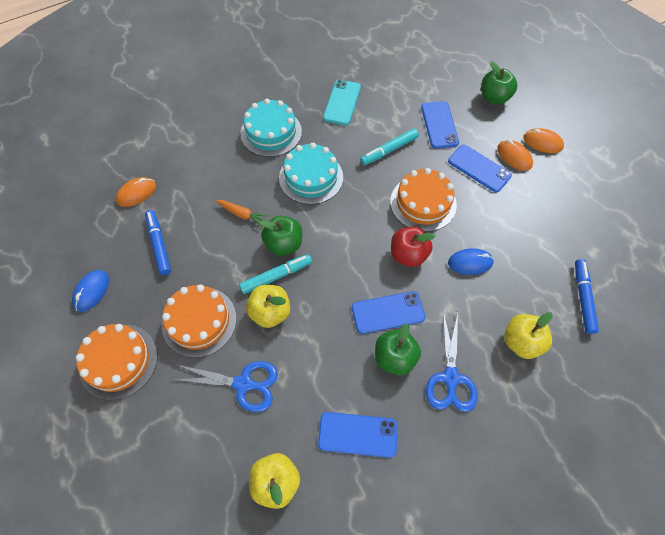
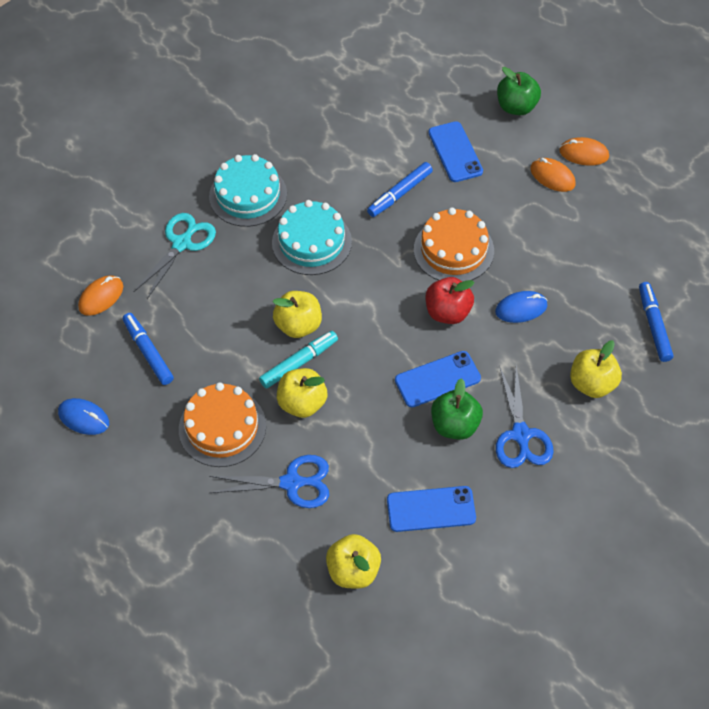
camera: 10 degrees left, 5 degrees down
blue mouse [72,270,109,312] -> blue mouse turned 75 degrees counterclockwise [58,398,109,435]
orange cake [76,324,158,400] -> none
orange carrot [216,200,269,227] -> none
green apple [260,216,302,256] -> yellow apple [273,291,322,338]
turquoise phone [323,80,361,126] -> none
turquoise marker [360,128,419,165] -> blue marker [367,162,433,217]
blue phone [448,145,512,192] -> none
none -> turquoise scissors [134,213,216,299]

